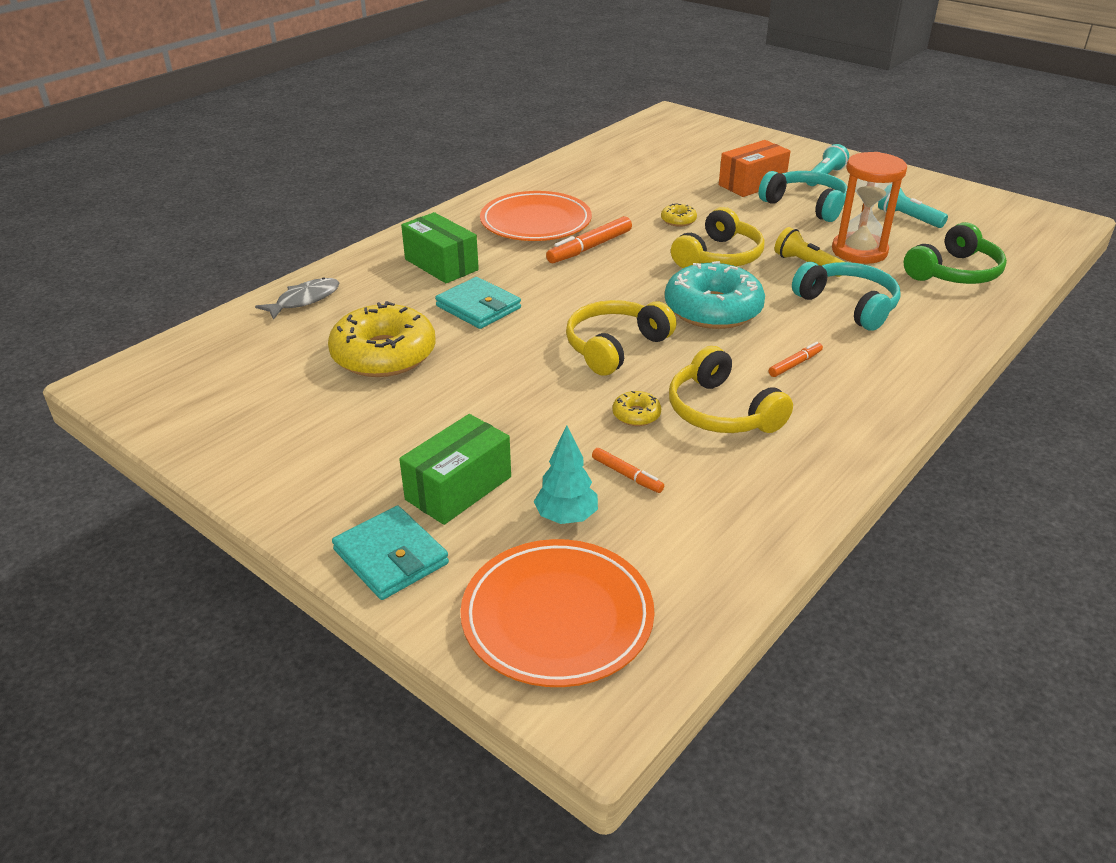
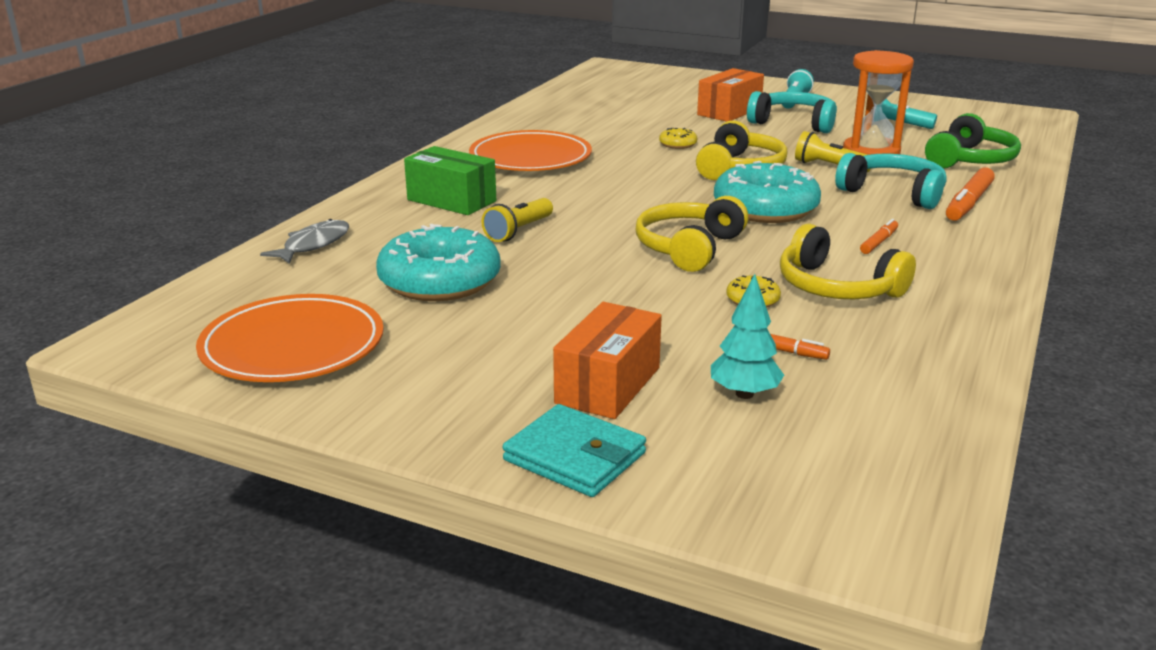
camera: 15 degrees left, 10 degrees down
yellow donut [328,301,436,377] -> turquoise donut [376,224,501,301]
green box [399,414,511,525] -> orange box [553,302,662,419]
turquoise wallet [435,277,521,329] -> yellow flashlight [481,198,553,242]
orange plate [460,539,654,687] -> orange plate moved to [196,294,384,382]
orange marker [546,216,632,263] -> orange marker moved to [946,168,995,221]

